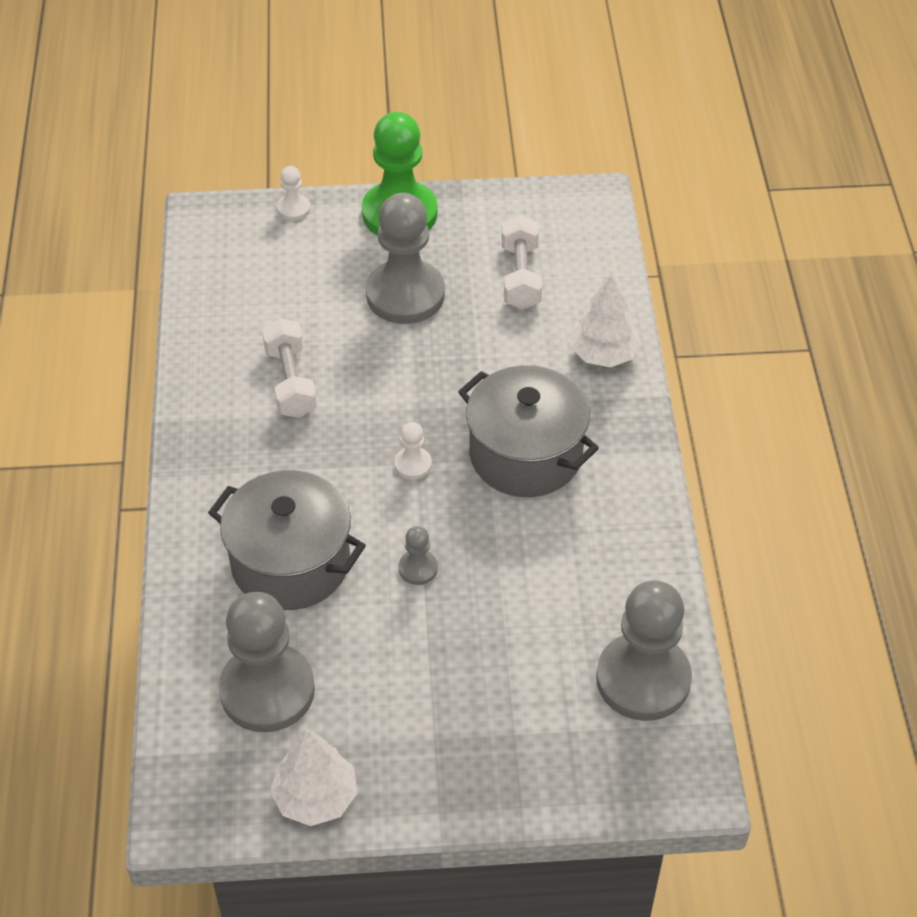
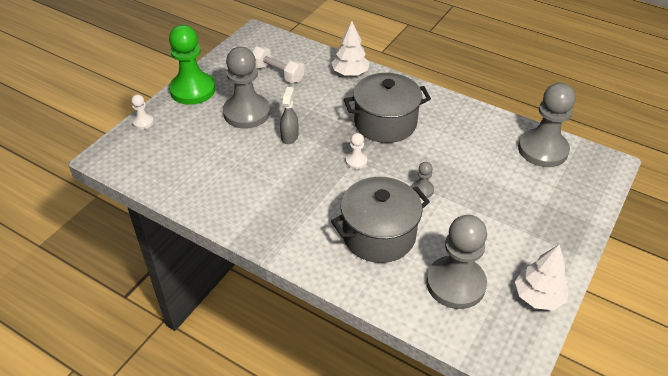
camera: 55 degrees left, 5 degrees down
white dumbbell [262,318,317,418] -> none
none -> grey spray bottle [280,87,299,144]

